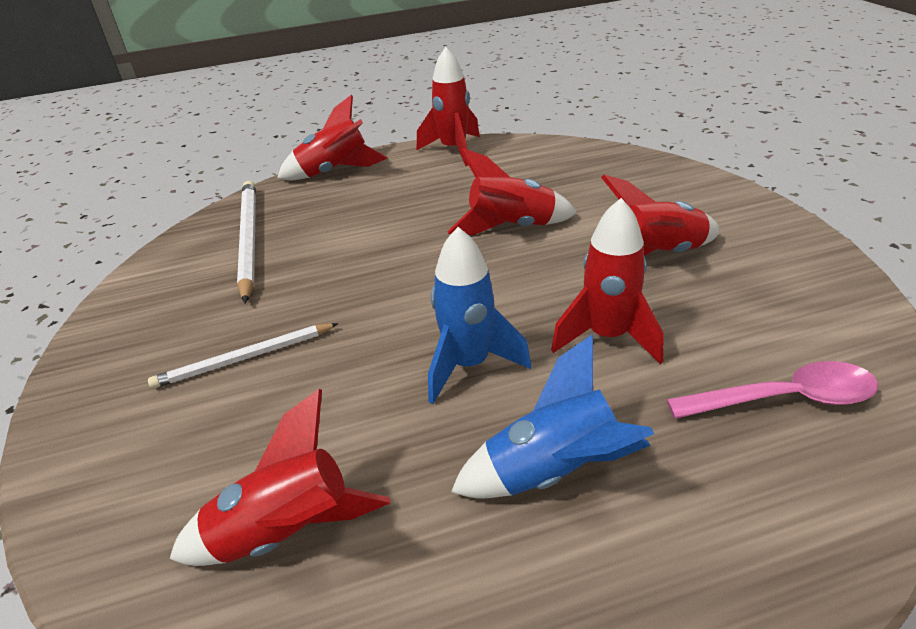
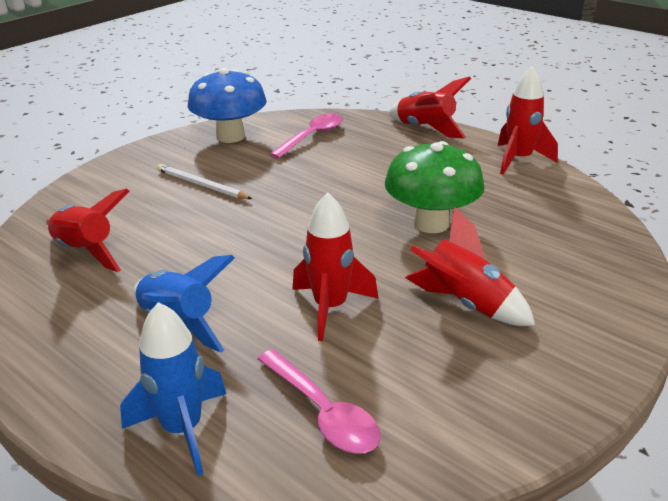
camera: 55 degrees right, 5 degrees down
white pencil [237,181,256,303] -> pink spoon [269,114,343,159]
blue rocket [428,227,531,404] -> blue rocket moved to [120,302,226,476]
red rocket [448,148,577,235] -> green mushroom [385,141,485,233]
none -> blue mushroom [188,68,267,143]

